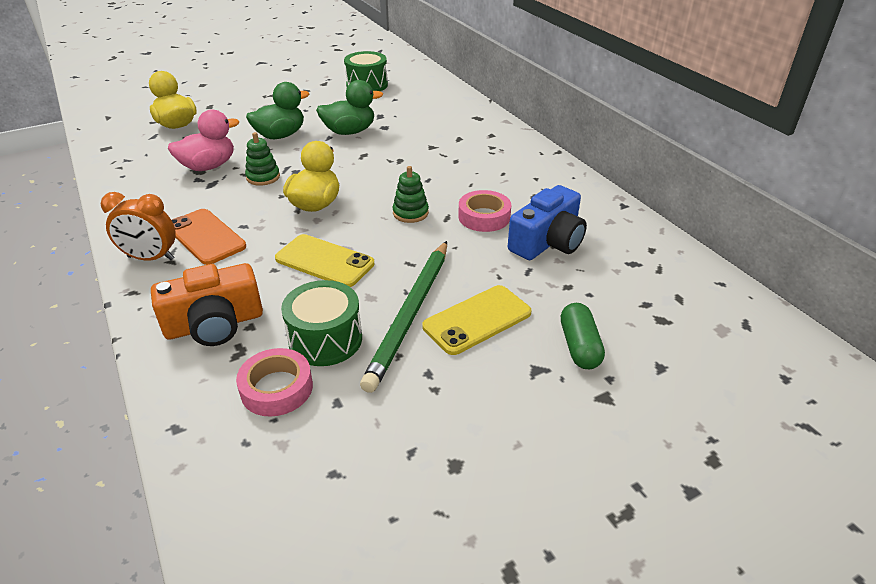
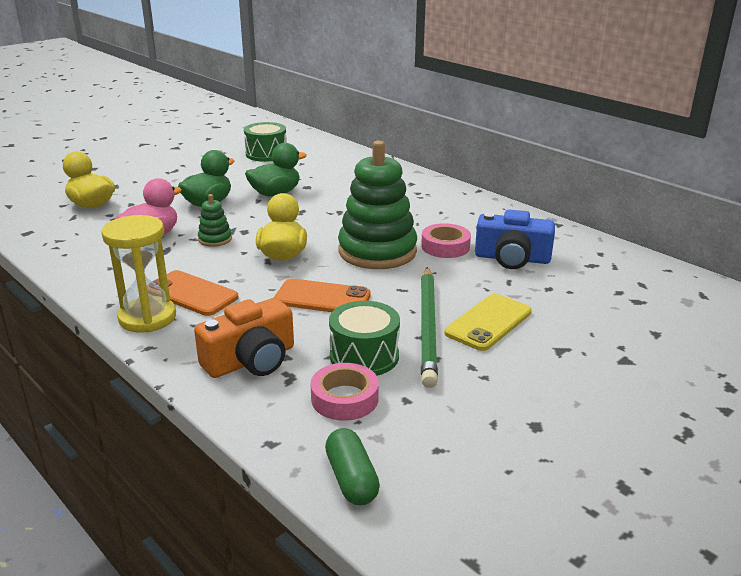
camera: 15 degrees left, 10 degrees down
orange clock [101,192,176,261] -> yellow hourglass [101,215,176,333]
yellow phone [275,234,374,287] -> orange phone [274,278,371,312]
green stacking toy [393,166,429,223] -> green stacking toy [338,140,417,269], size x2.29
blue camera [508,185,587,260] -> blue camera turned 75 degrees clockwise [475,210,555,269]
green capsule [561,303,605,369] -> green capsule moved to [325,428,380,505]

